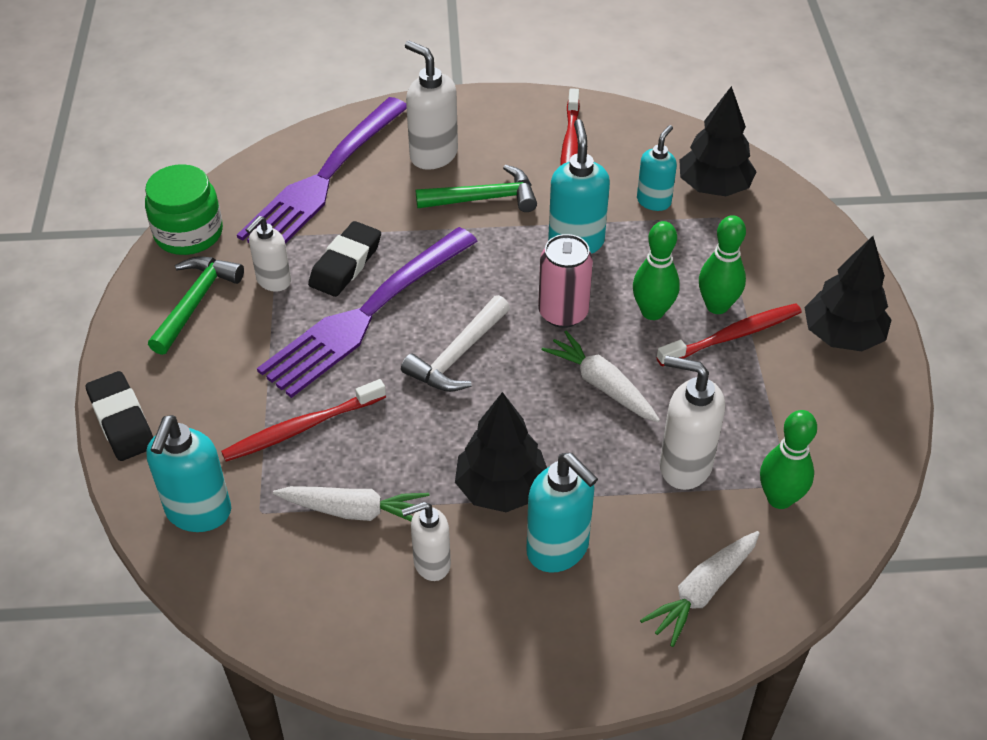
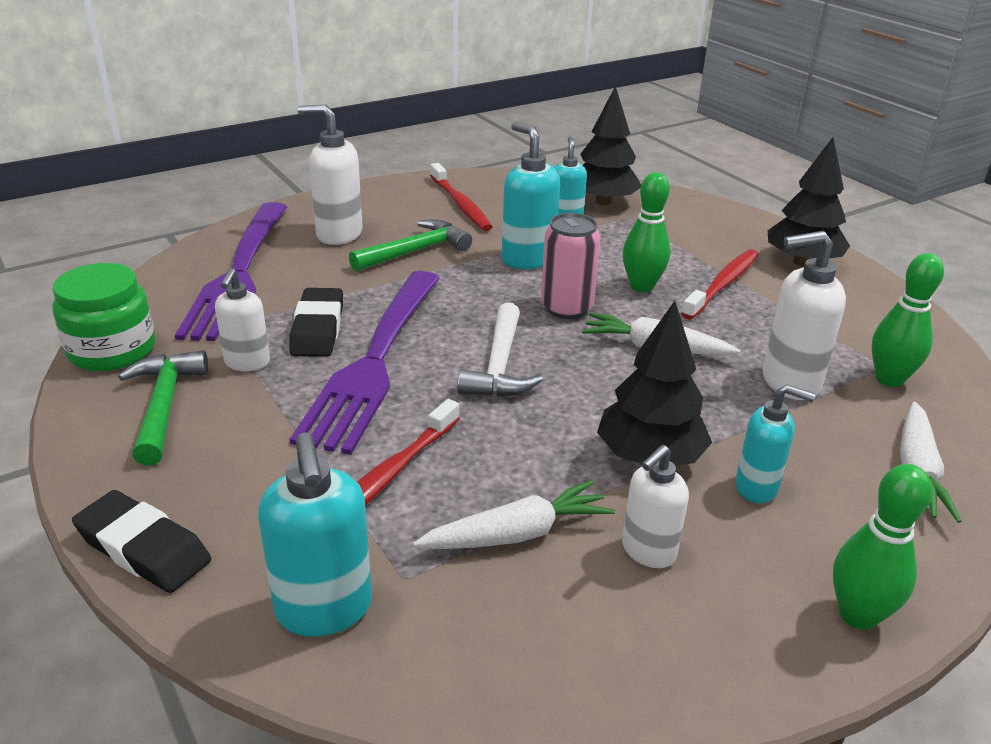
camera: 30 degrees left, 15 degrees down
turquoise soap dispenser [526,453,598,573] -> turquoise soap dispenser [735,384,816,503], size x0.66
green bowling pin [699,215,746,314] -> green bowling pin moved to [833,464,932,630]

